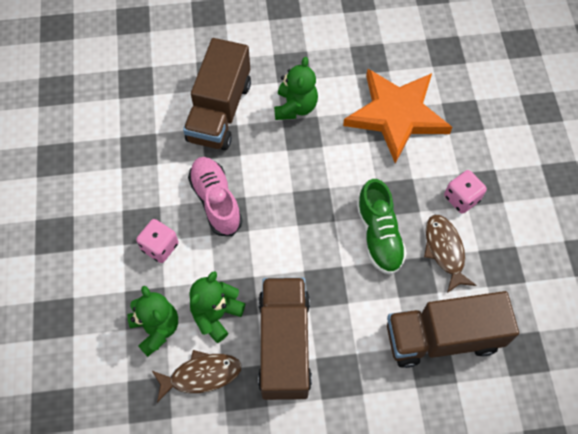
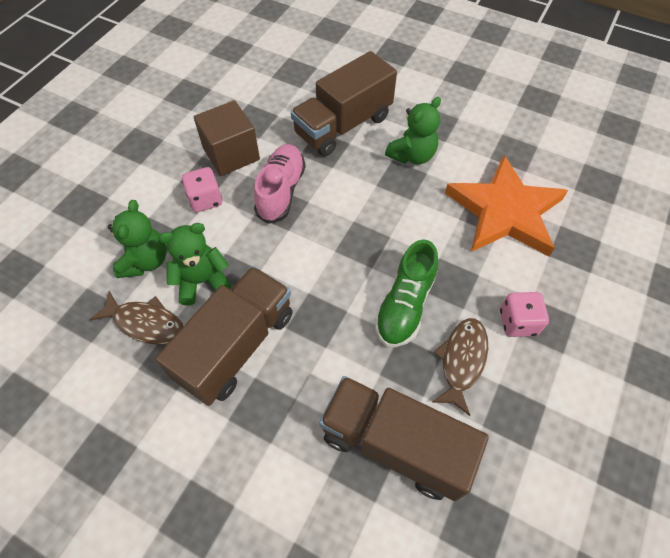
camera: 35 degrees right, 5 degrees down
none -> brown cube [194,100,260,176]

